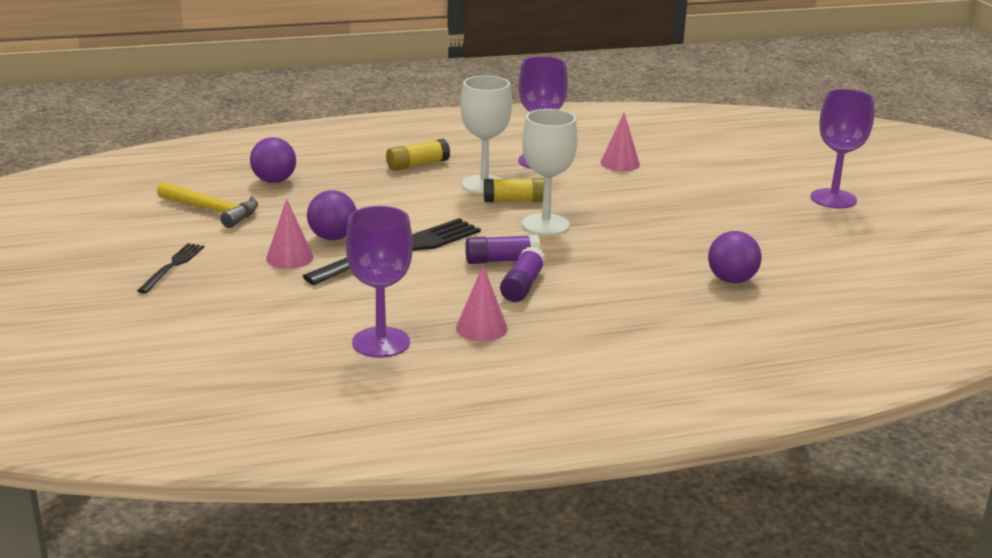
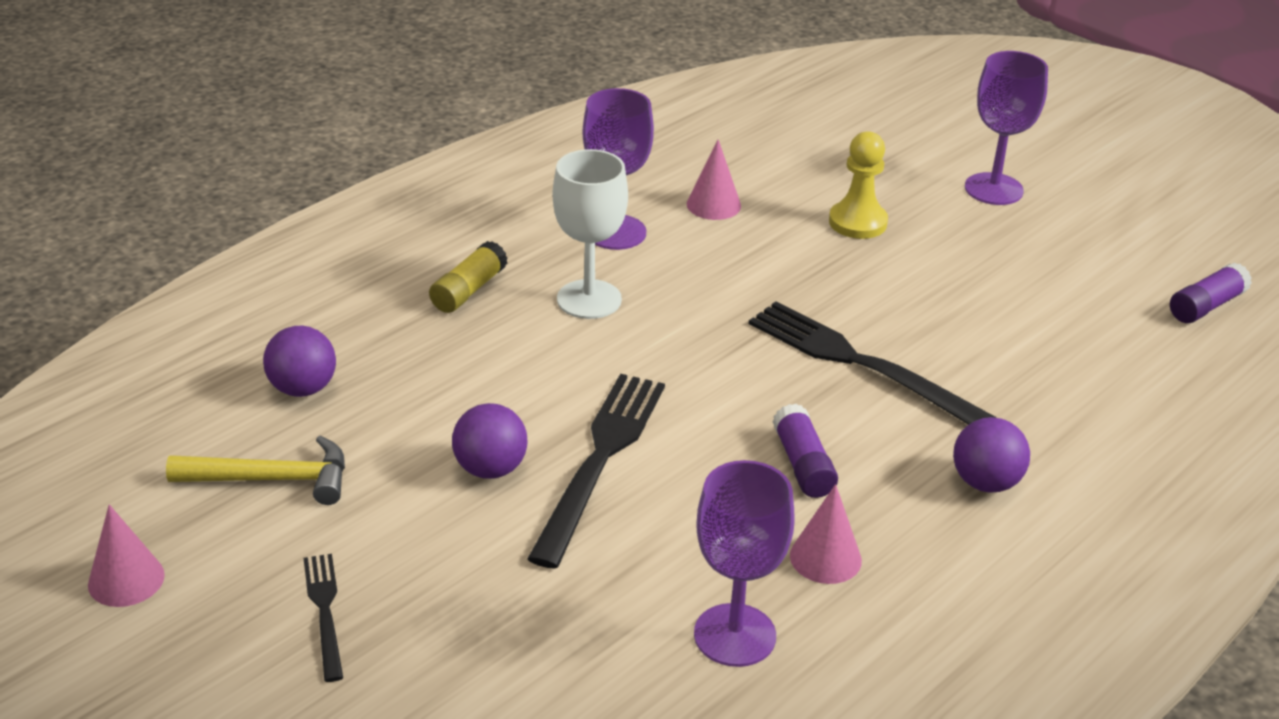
camera: 30 degrees left, 10 degrees up
pink cone [266,199,314,269] -> pink cone moved to [88,504,165,607]
purple glue stick [465,235,540,264] -> purple glue stick moved to [1170,262,1252,323]
yellow glue stick [484,178,544,202] -> none
white goblet [522,109,578,236] -> none
purple ball [708,231,762,283] -> purple ball moved to [953,417,1030,492]
none -> black fork [749,302,996,425]
none -> yellow pawn [829,131,888,239]

